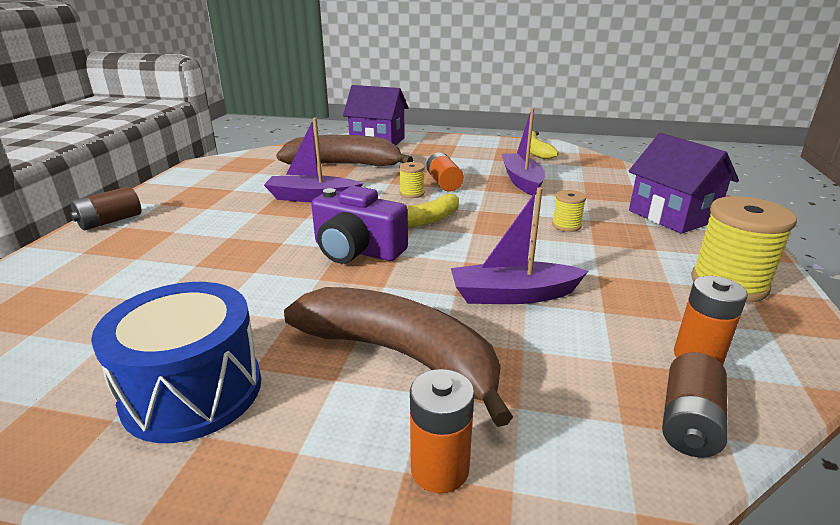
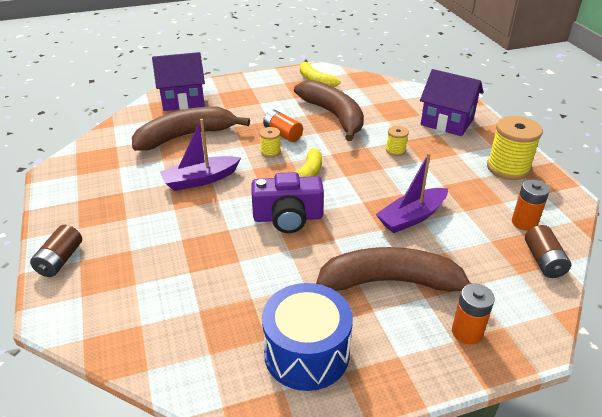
camera: 30 degrees left, 10 degrees up
purple boat [502,108,545,196] -> brown banana [294,80,364,141]

